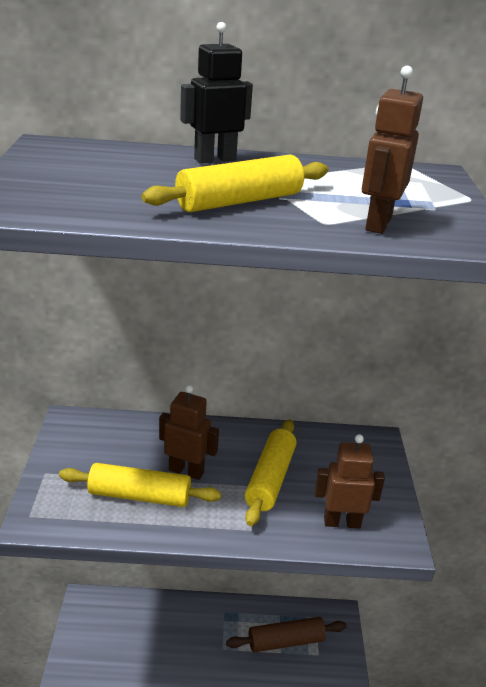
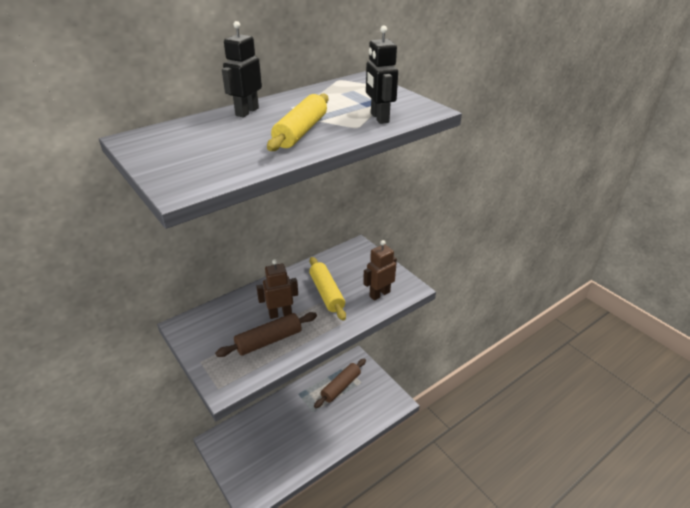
camera: 35 degrees left, 5 degrees up
yellow rolling pin [59,463,221,507] -> brown rolling pin [215,312,317,357]
brown robot [362,66,423,234] -> black robot [366,26,398,124]

